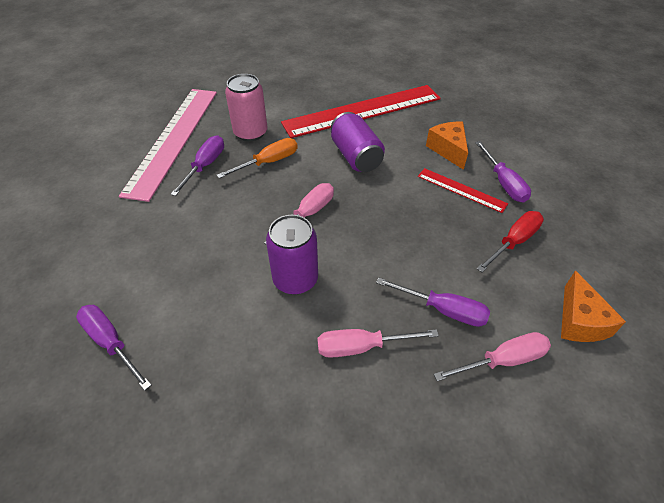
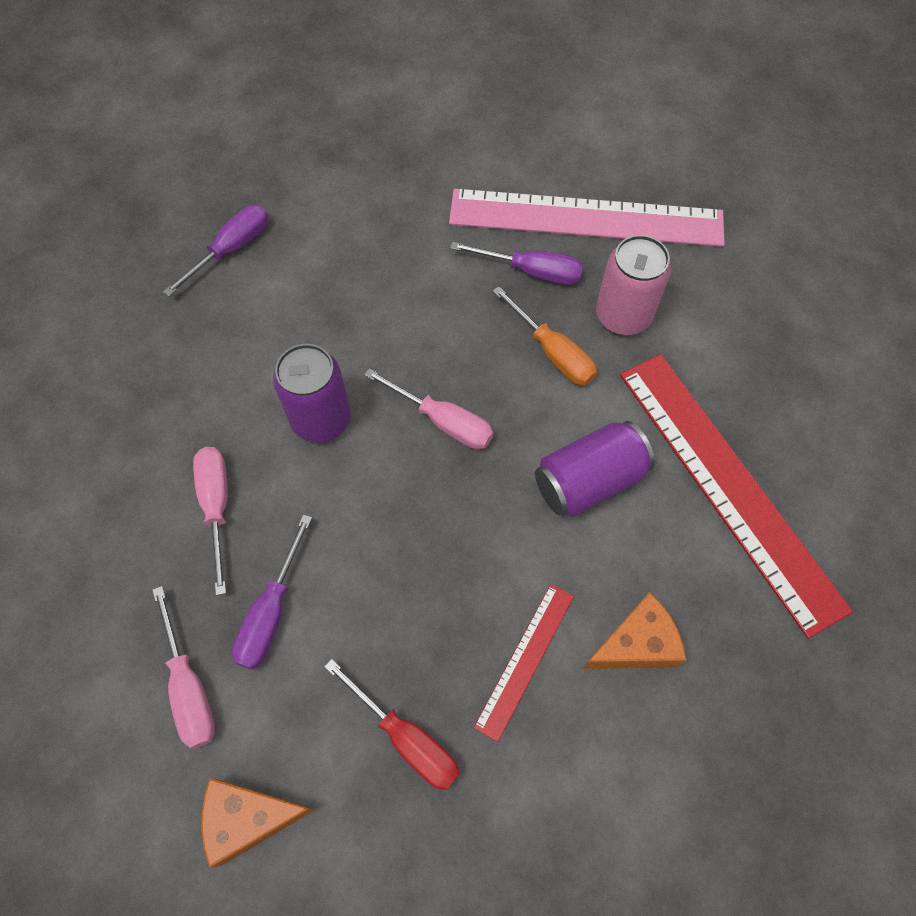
camera: 85 degrees right, 15 degrees up
purple screwdriver [475,141,531,203] -> none

